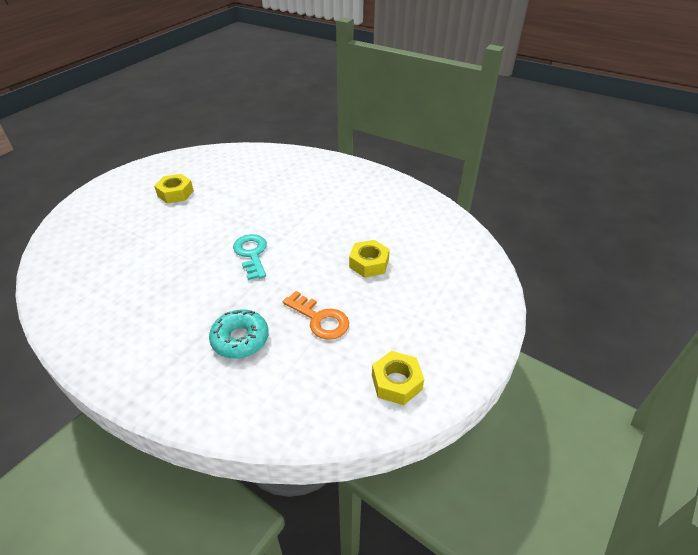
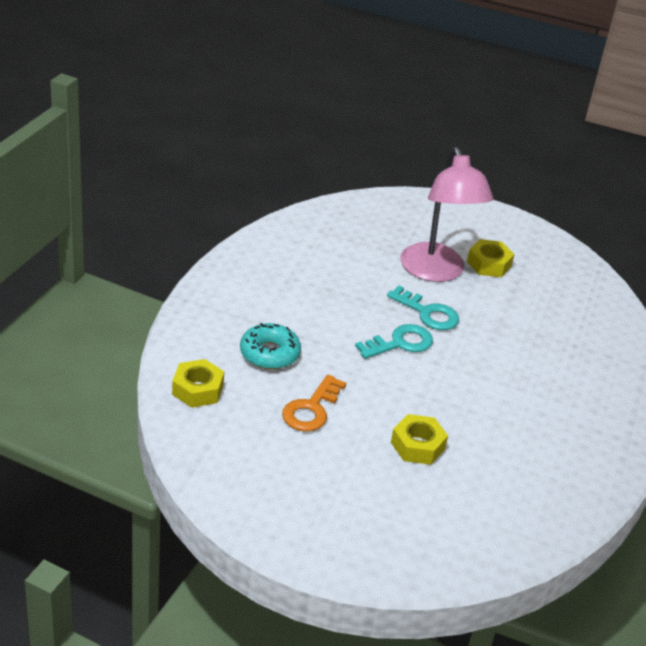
camera: 75 degrees right, 5 degrees down
yellow nut [372,351,424,405] -> yellow nut moved to [172,359,224,408]
none -> turquoise key [387,286,459,330]
none -> pink lamp [400,147,494,282]

